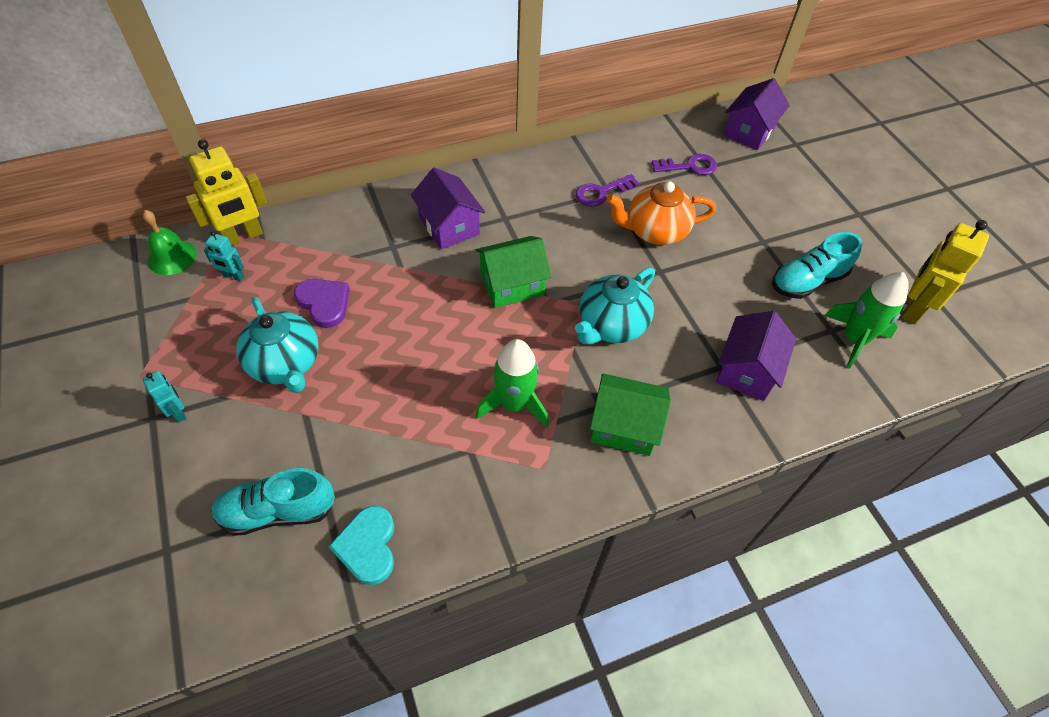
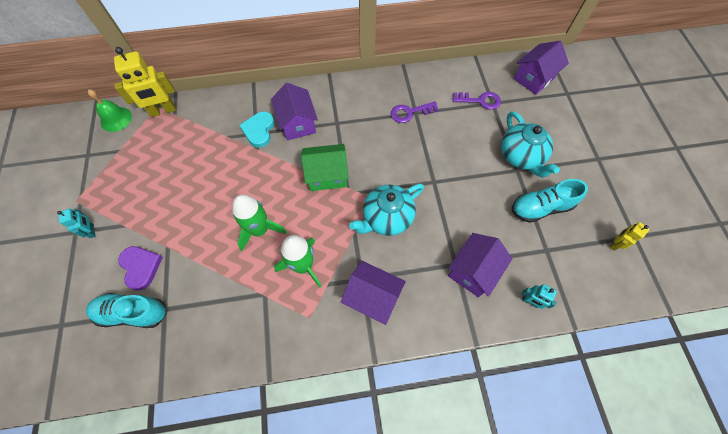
camera: 15 degrees right, 10 degrees up
turquoise robot [204,231,244,281] -> turquoise robot moved to [522,284,557,309]
turquoise teapot [236,297,319,393] -> turquoise teapot moved to [501,111,560,177]
purple heart [294,279,350,328] -> purple heart moved to [118,246,163,291]
turquoise heart [329,506,394,585] -> turquoise heart moved to [239,111,274,148]
green house [590,373,671,456] -> purple house [341,261,406,325]
orange teapot [606,181,716,245] -> none
green rocket [824,272,909,369] -> green rocket moved to [232,194,287,251]
yellow robot [901,220,989,324] -> yellow robot [610,222,649,251], size x0.51

